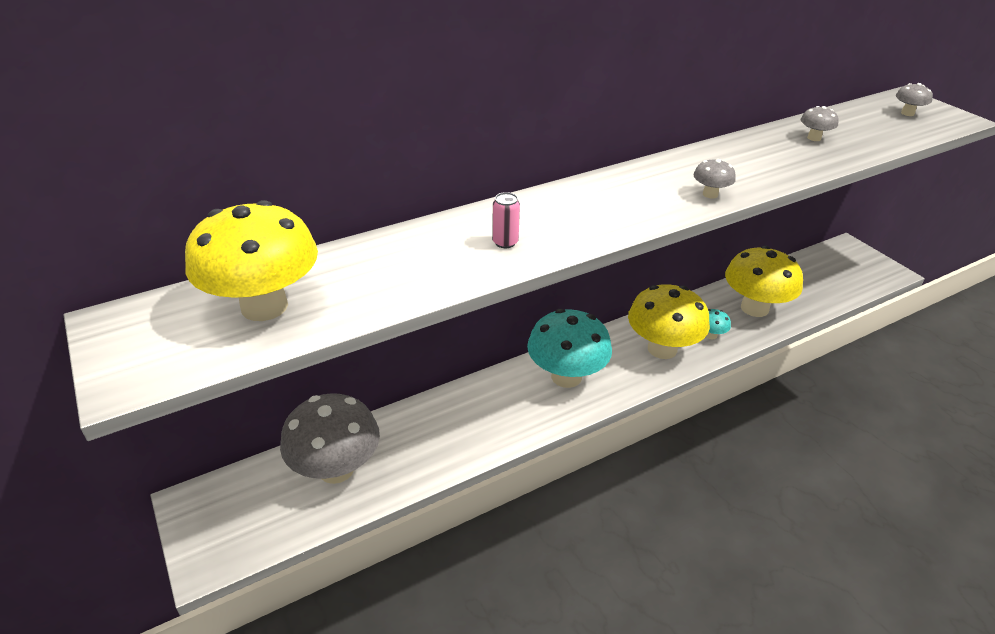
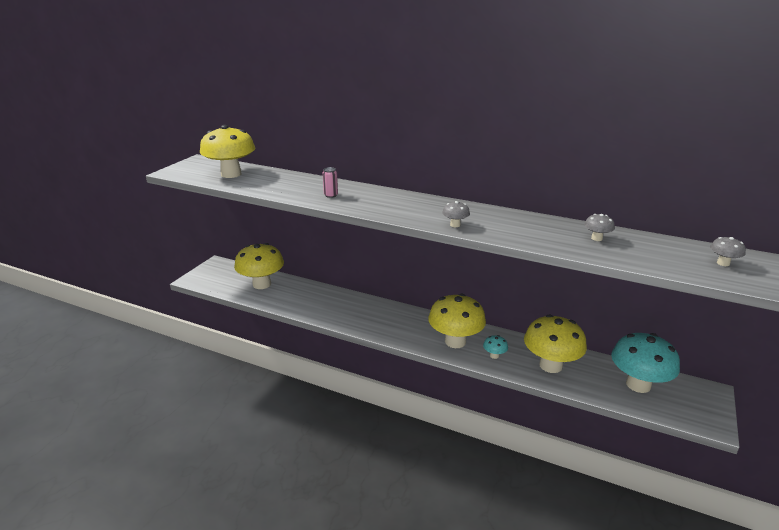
camera: 55 degrees right, 10 degrees down
grey mushroom [280,393,380,484] -> yellow mushroom [234,243,284,289]
turquoise mushroom [527,309,612,388] -> turquoise mushroom moved to [611,333,680,393]

